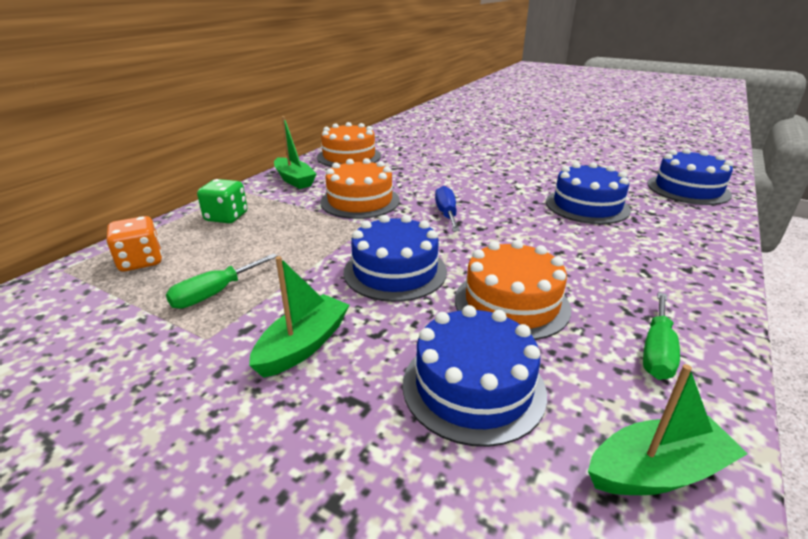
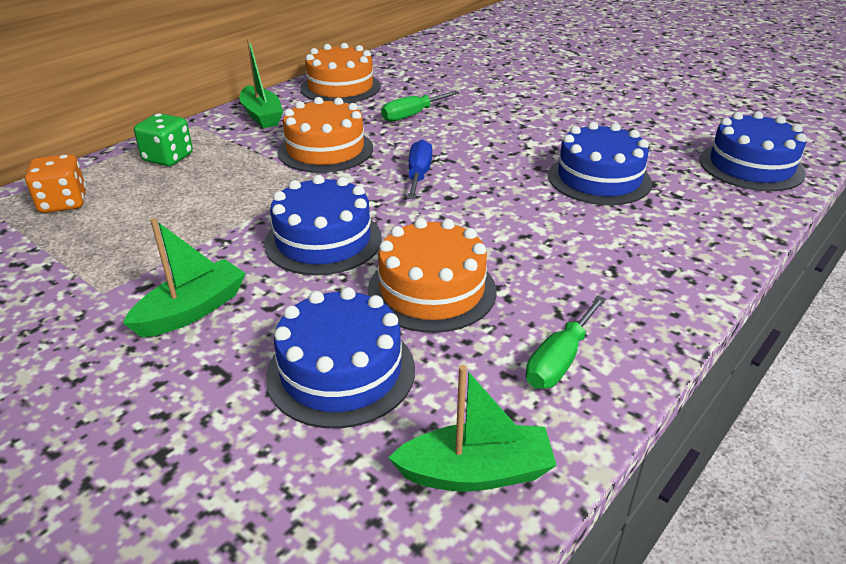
camera: 10 degrees right, 5 degrees up
green screwdriver [166,253,277,309] -> green screwdriver moved to [381,91,459,122]

